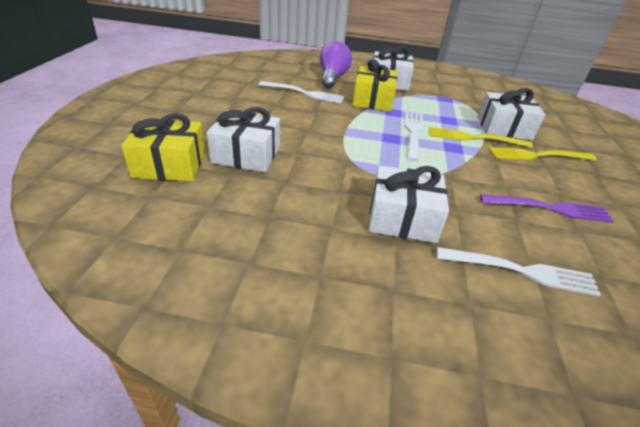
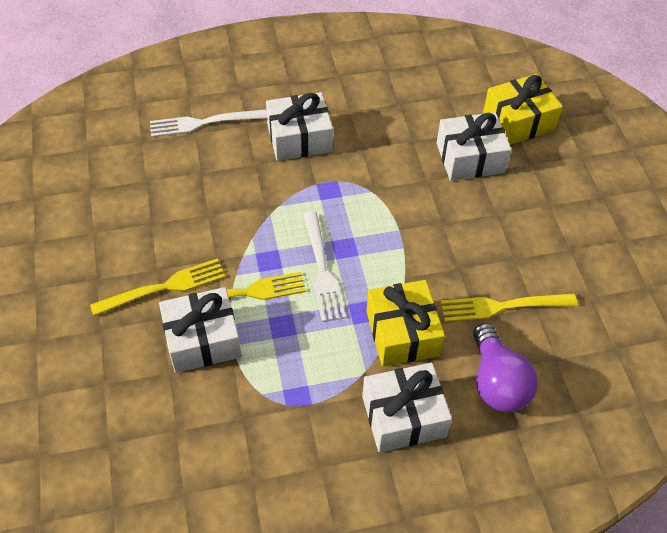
camera: 160 degrees right, 15 degrees up
white fork [259,81,345,104] -> yellow fork [441,293,578,322]
purple fork [480,194,614,223] -> none

